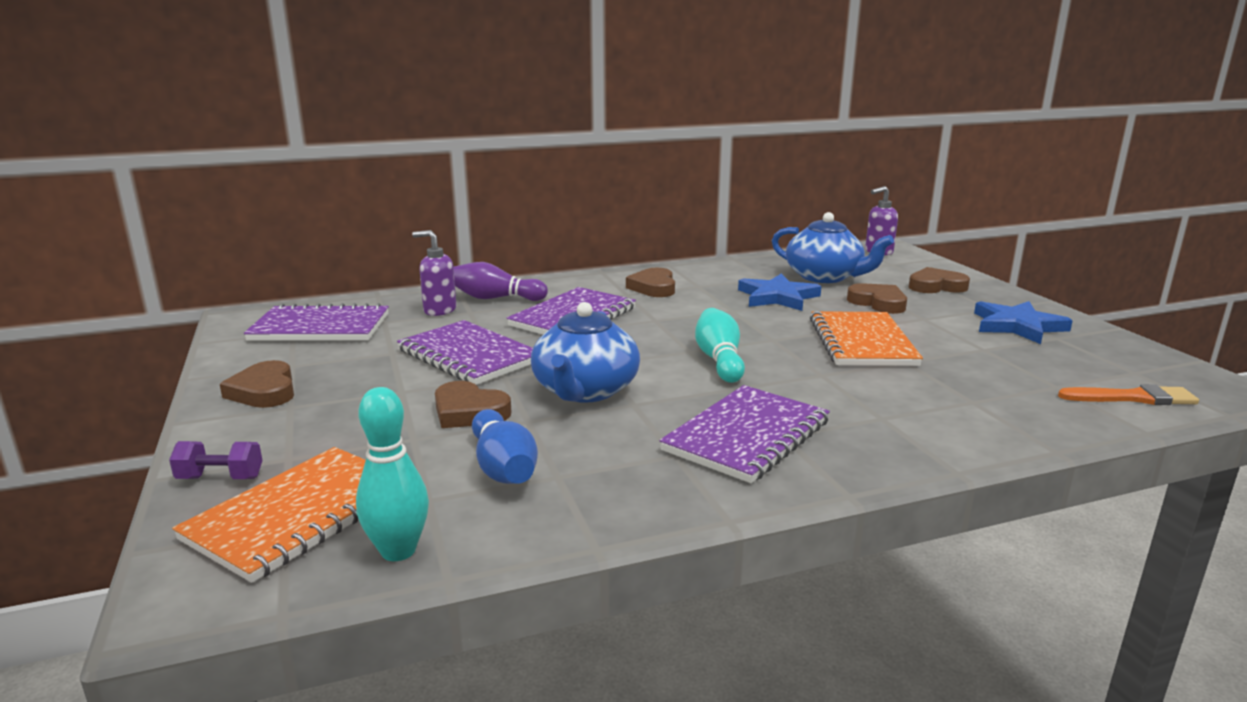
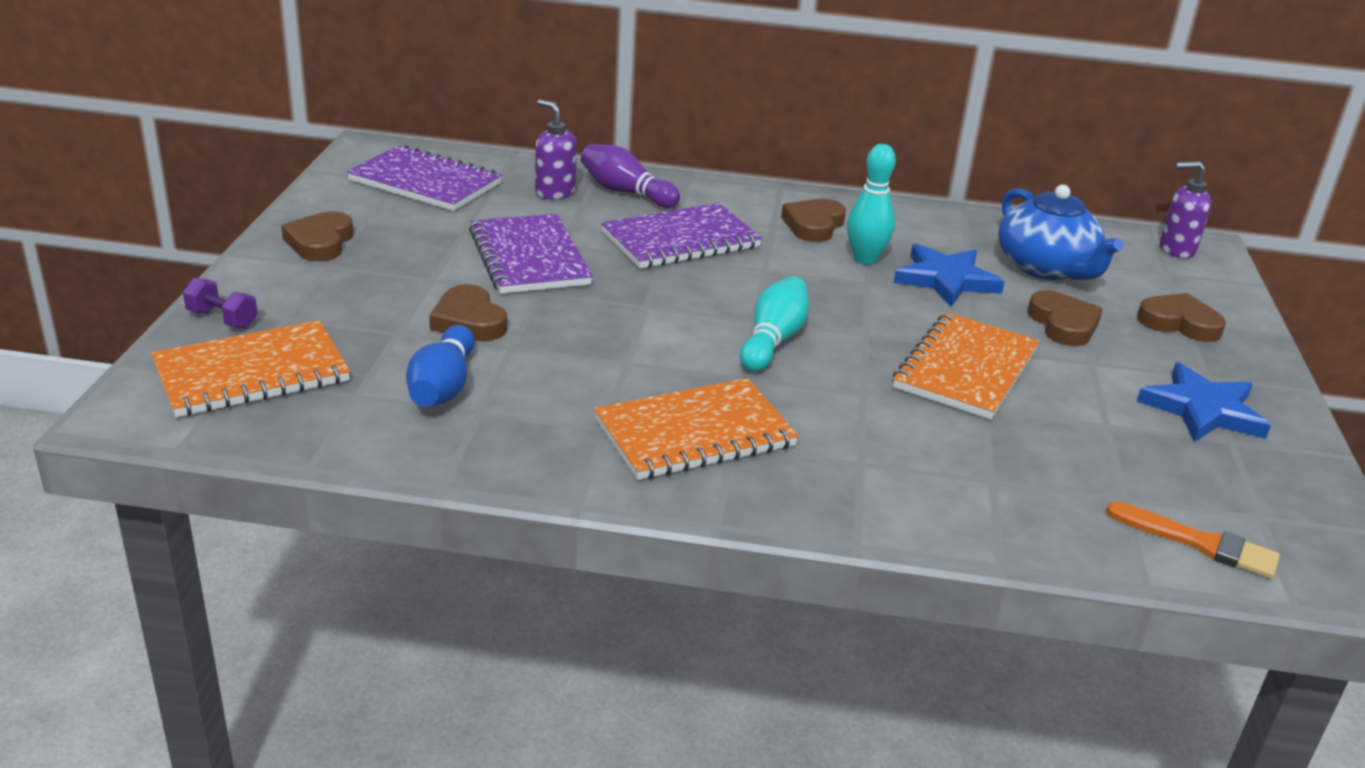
camera: 25 degrees right, 10 degrees up
turquoise bowling pin [356,387,429,561] -> turquoise bowling pin moved to [847,144,896,265]
blue teapot [531,302,640,403] -> none
purple notebook [659,385,830,483] -> orange notebook [594,378,799,480]

